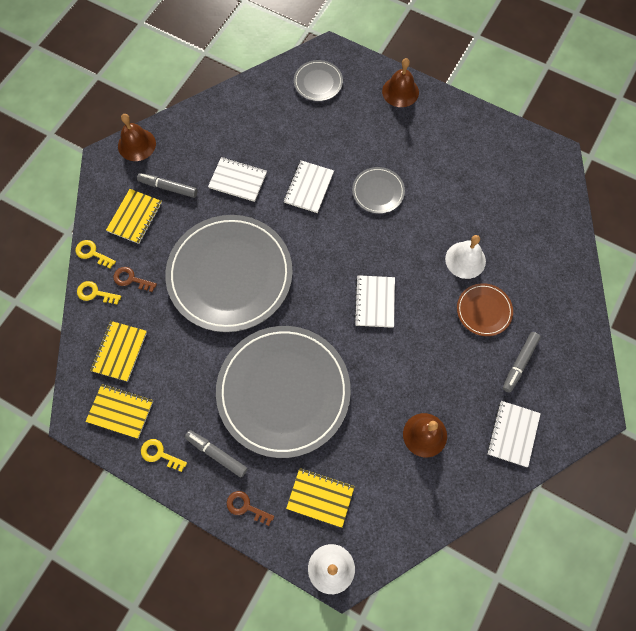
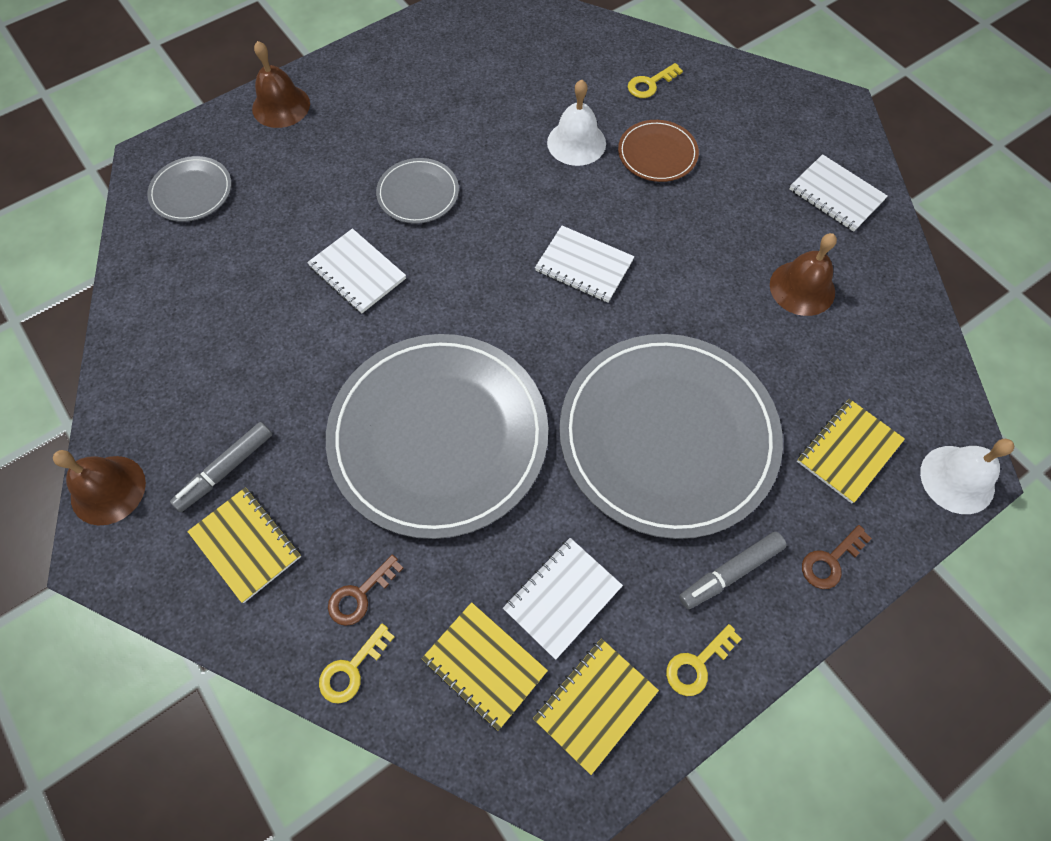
camera: 65 degrees left, 5 degrees down
yellow key [75,240,116,269] -> yellow key moved to [628,63,683,98]
white notebook [208,157,267,202] -> white notebook moved to [503,538,623,660]
grey marker [503,332,541,393] -> none

